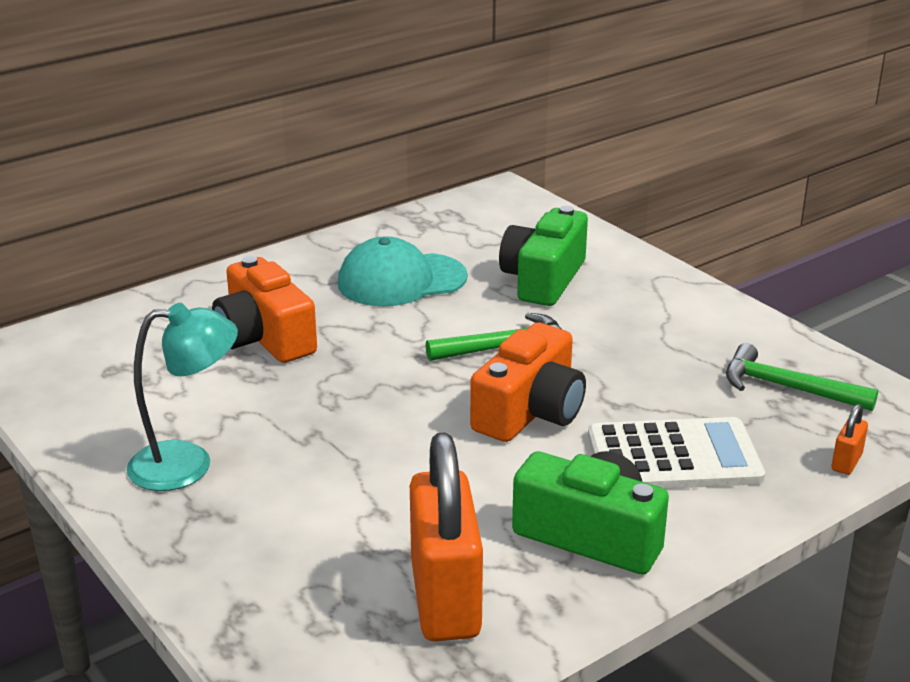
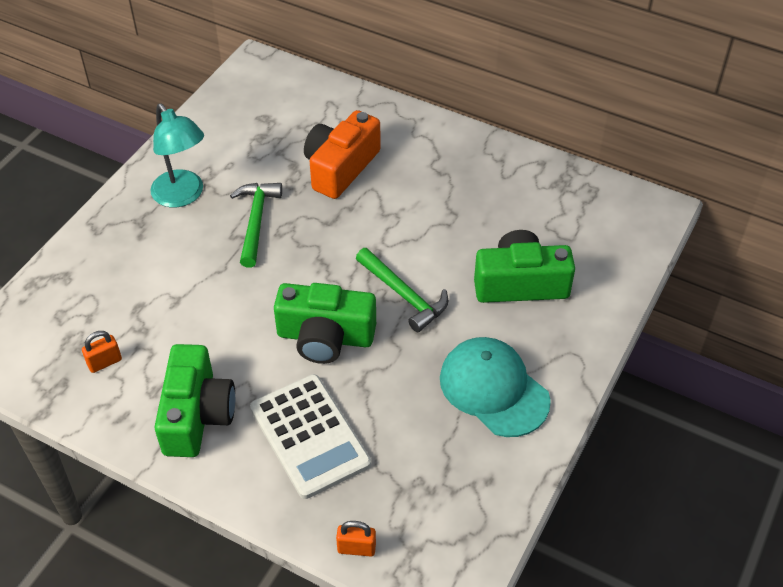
camera: 65 degrees right, 20 degrees up
turquoise cap [338,236,468,306] -> turquoise cap moved to [440,337,551,437]
orange padlock [410,433,483,641] -> orange padlock [82,331,122,373], size x0.40
orange camera [470,322,586,442] -> green camera [274,283,376,364]
green hammer [726,343,878,411] -> green hammer moved to [230,183,282,268]

